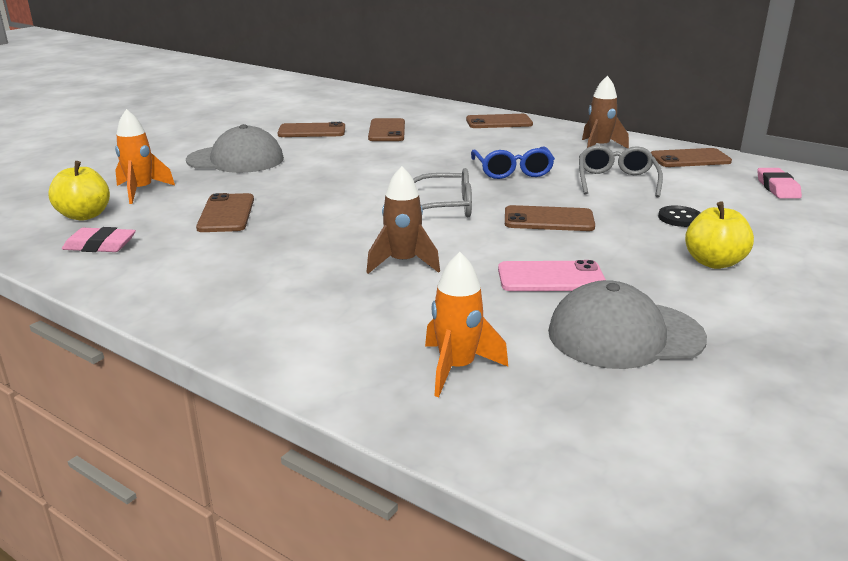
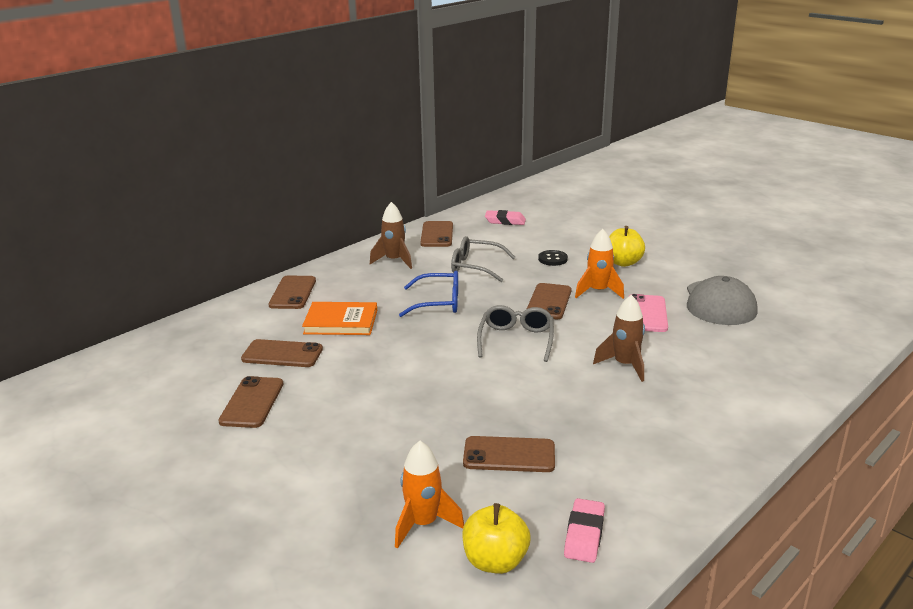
camera: 80 degrees left, 0 degrees up
grey cap [186,124,284,173] -> none
orange rocket [425,252,508,397] -> orange rocket moved to [575,229,624,299]
none -> orange book [302,302,377,335]

